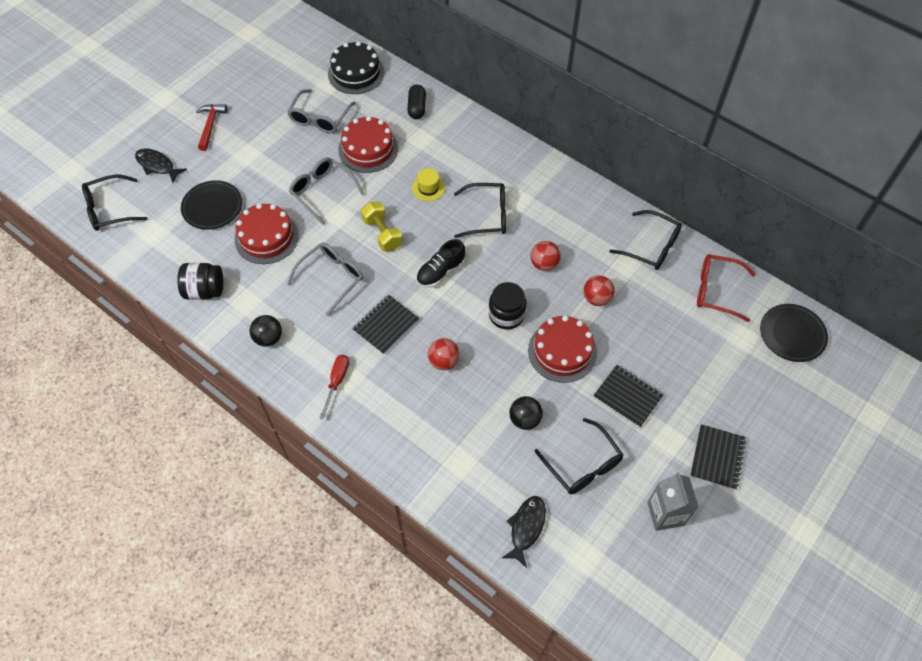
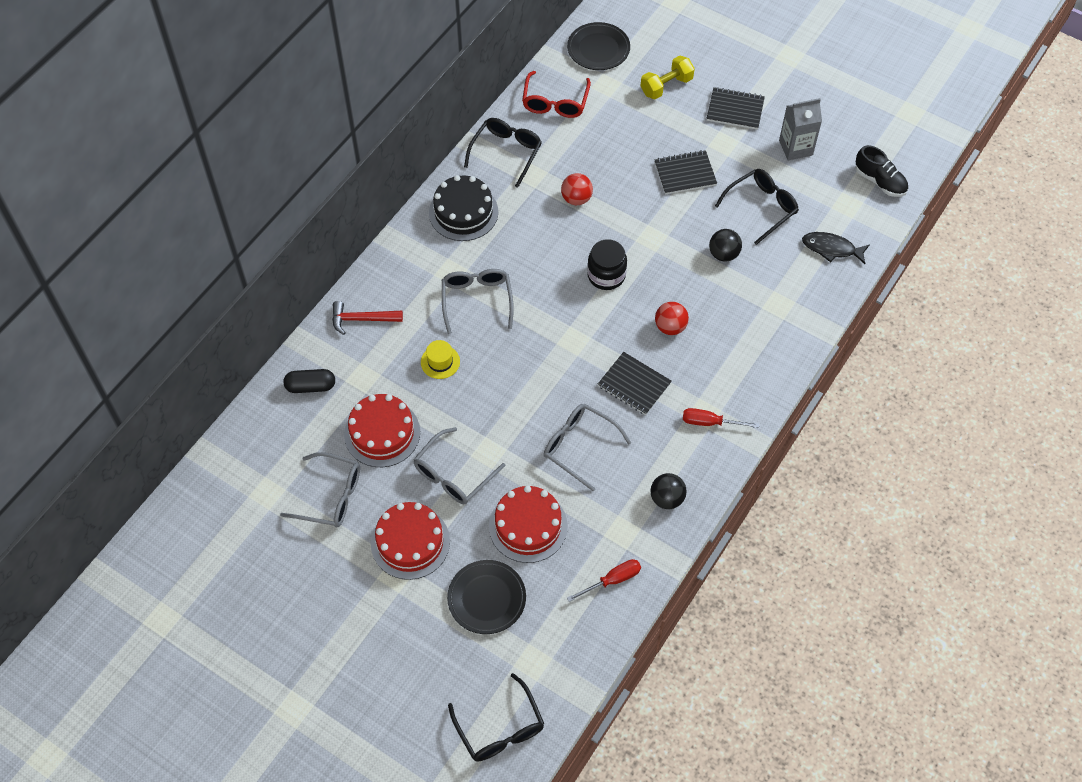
camera: 95 degrees left, 0 degrees up
black fish [135,148,187,183] -> none
black jar [177,263,223,300] -> red screwdriver [567,559,641,602]
red hammer [196,104,227,151] -> red hammer moved to [332,301,403,335]
black cake [328,41,384,94] -> black cake moved to [429,175,498,241]
yellow dumbbell [361,202,403,252] -> yellow dumbbell moved to [641,55,695,99]
black shoe [416,239,465,288] -> black shoe moved to [855,145,908,197]
black glasses [454,183,506,238] -> grey glasses [442,269,514,334]
red cake [528,315,597,383] -> red cake moved to [371,502,450,580]
red ball [531,241,561,271] -> none
black notebook [593,365,664,428] -> black notebook turned 45 degrees clockwise [654,150,717,195]

